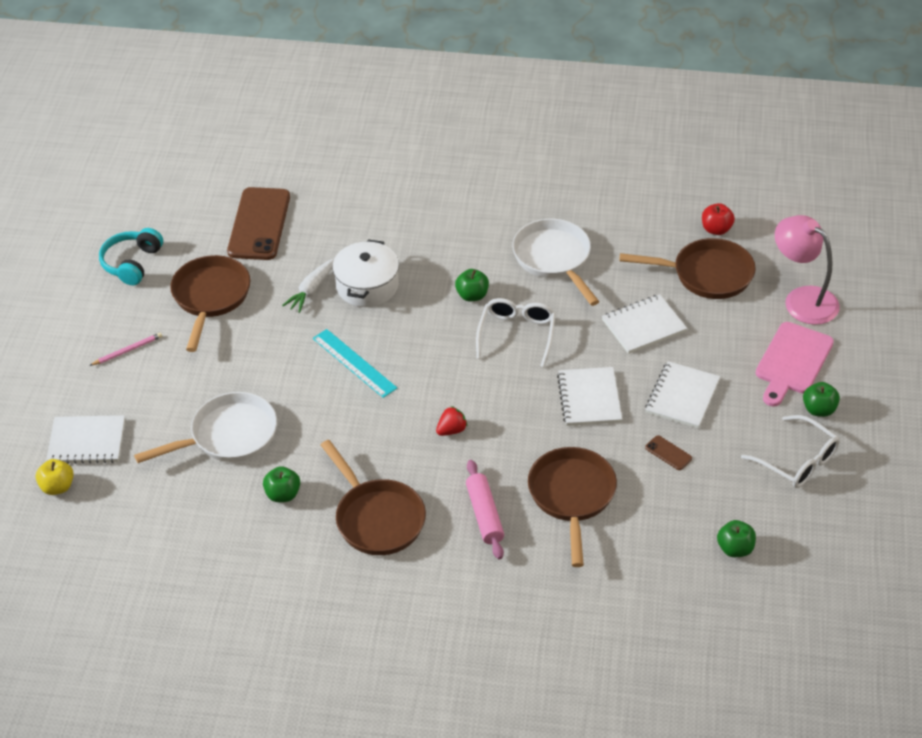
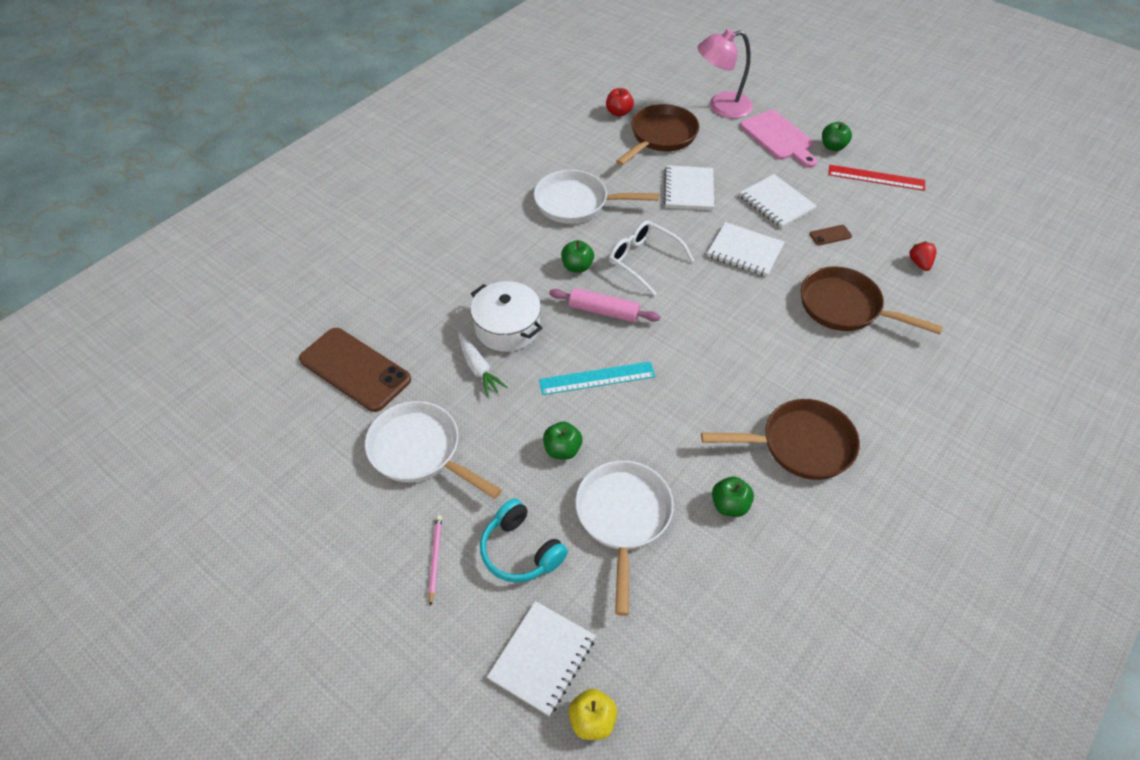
camera: 60 degrees left, 5 degrees up
turquoise headphones [99,228,163,285] -> turquoise headphones moved to [480,498,568,583]
brown pan [170,255,250,352] -> white pan [365,401,502,499]
red strawberry [436,406,468,436] -> red strawberry moved to [909,241,936,271]
pink rolling pin [466,460,504,560] -> pink rolling pin moved to [549,288,660,322]
green apple [717,520,756,557] -> green apple moved to [543,422,582,460]
white glasses [741,415,840,488] -> red ruler [828,165,925,191]

